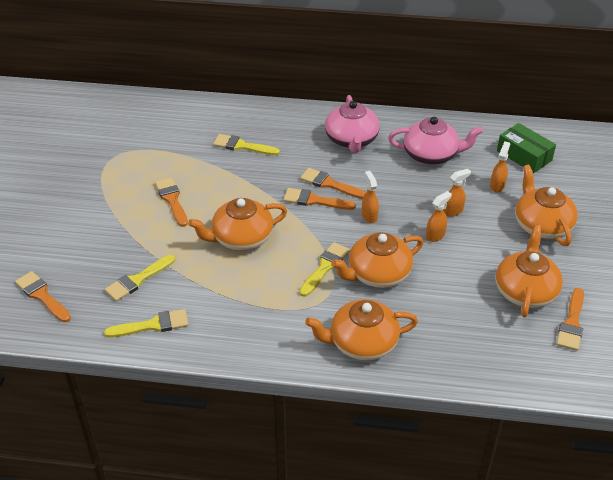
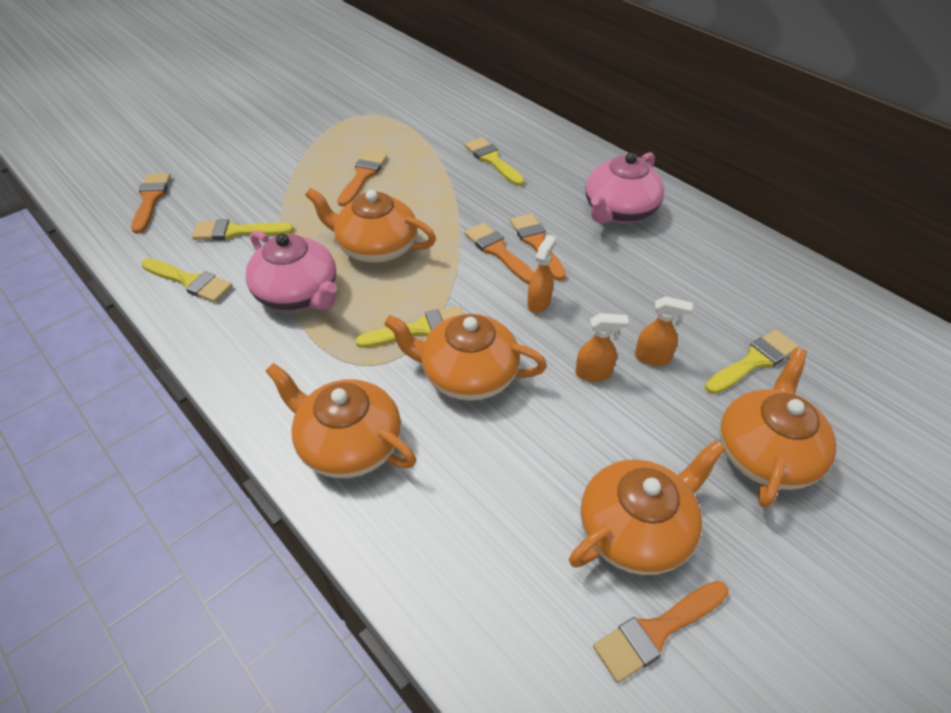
camera: 40 degrees right, 5 degrees up
pink teapot [388,117,483,165] -> pink teapot moved to [246,231,337,311]
orange spray bottle [490,142,510,193] -> yellow brush [705,330,799,394]
green box [497,123,556,173] -> none

